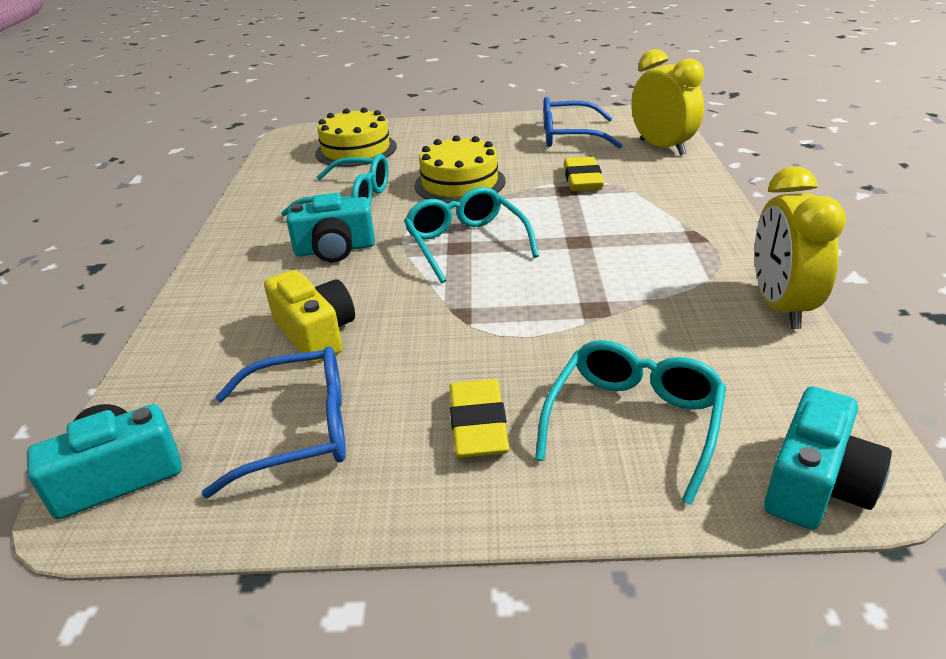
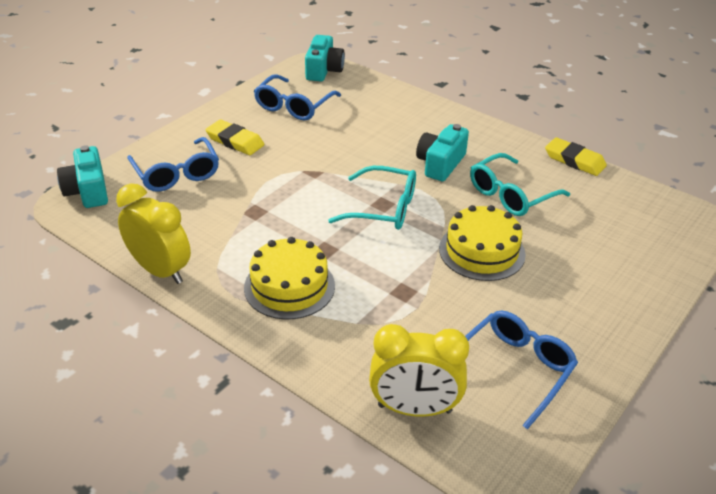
camera: 125 degrees right, 5 degrees up
yellow camera [264,270,355,364] -> none
yellow cake [315,108,397,167] -> yellow cake moved to [244,237,335,320]
turquoise glasses [535,340,726,505] -> blue glasses [127,137,219,192]
yellow eraser [564,157,604,191] -> yellow eraser moved to [545,137,607,176]

